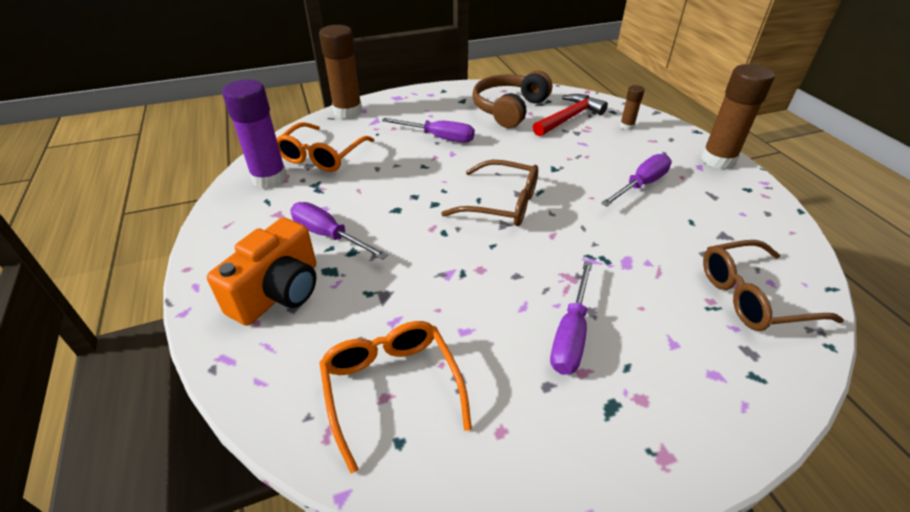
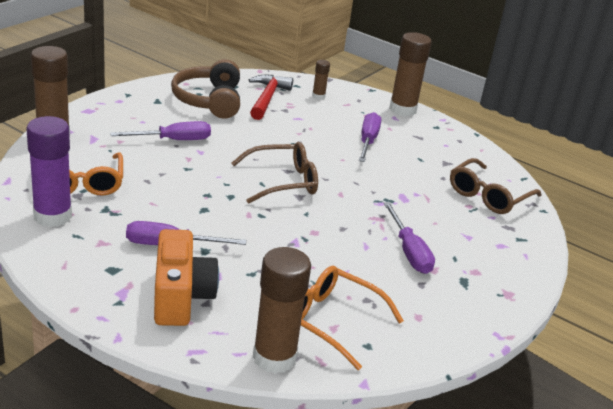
camera: 40 degrees left, 10 degrees down
none -> brown glue stick [253,247,311,374]

